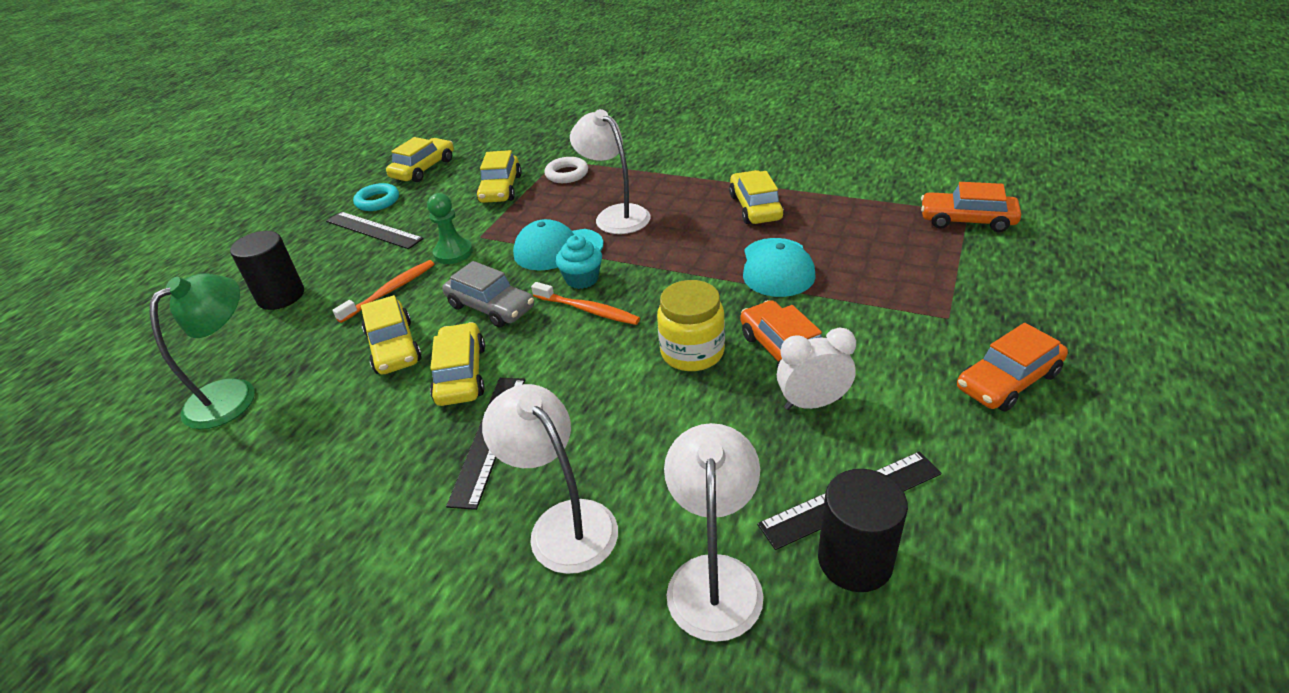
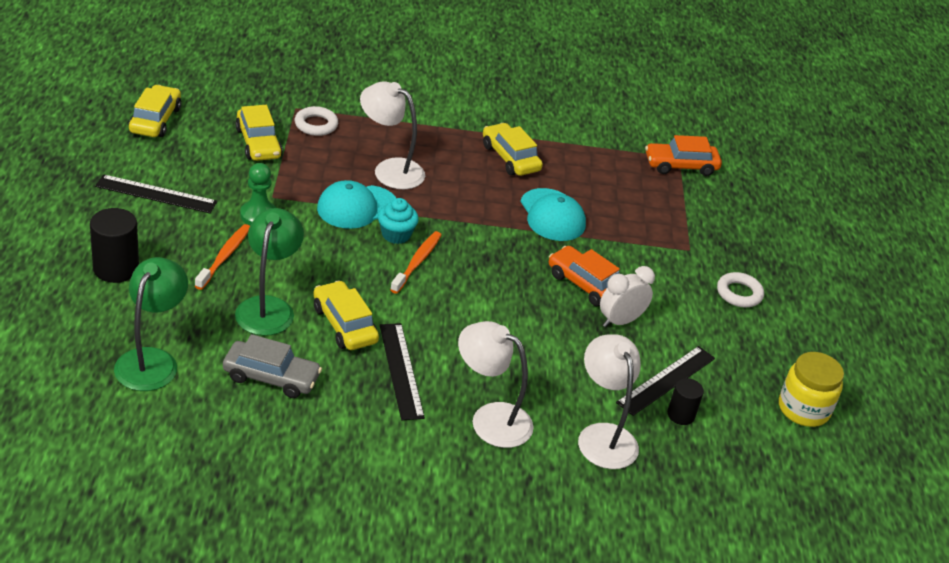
camera: 30 degrees left, 0 degrees up
turquoise ring [353,183,399,211] -> none
yellow car [361,295,422,375] -> green lamp [235,208,304,336]
grey car [442,261,534,328] -> grey car moved to [223,334,322,398]
orange toothbrush [531,282,640,325] -> orange toothbrush turned 75 degrees counterclockwise [390,231,441,294]
yellow jar [657,280,725,371] -> yellow jar moved to [779,352,844,427]
black cylinder [818,469,908,592] -> black cylinder [667,378,704,425], size x0.61
orange car [957,323,1068,411] -> white ring [717,272,764,307]

